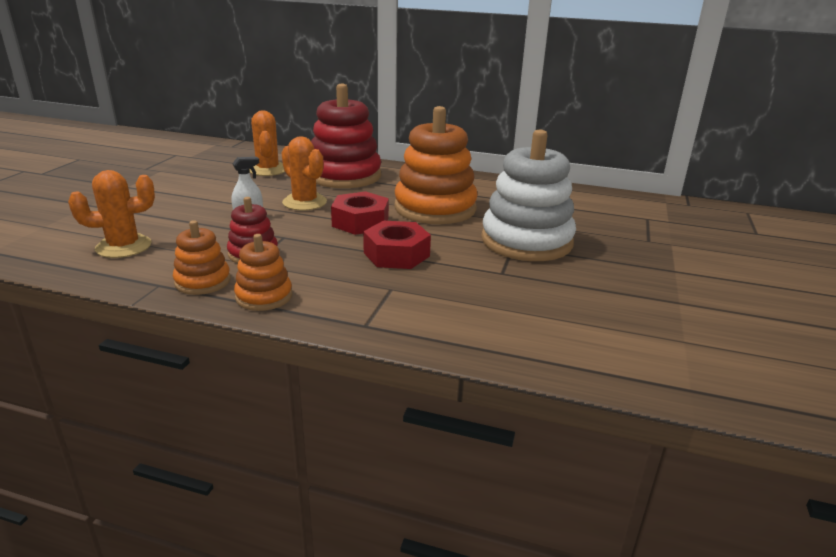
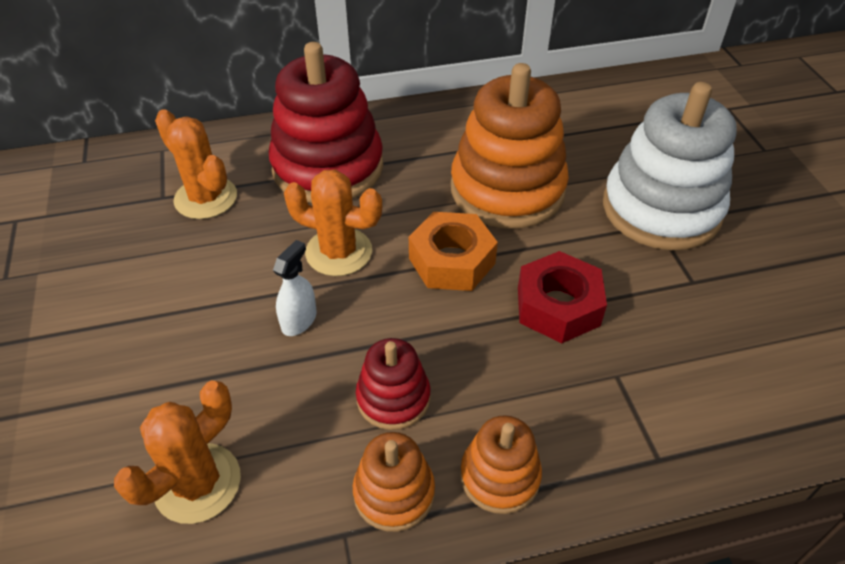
camera: 30 degrees left, 20 degrees up
red nut [331,191,389,235] -> orange nut [409,212,498,291]

